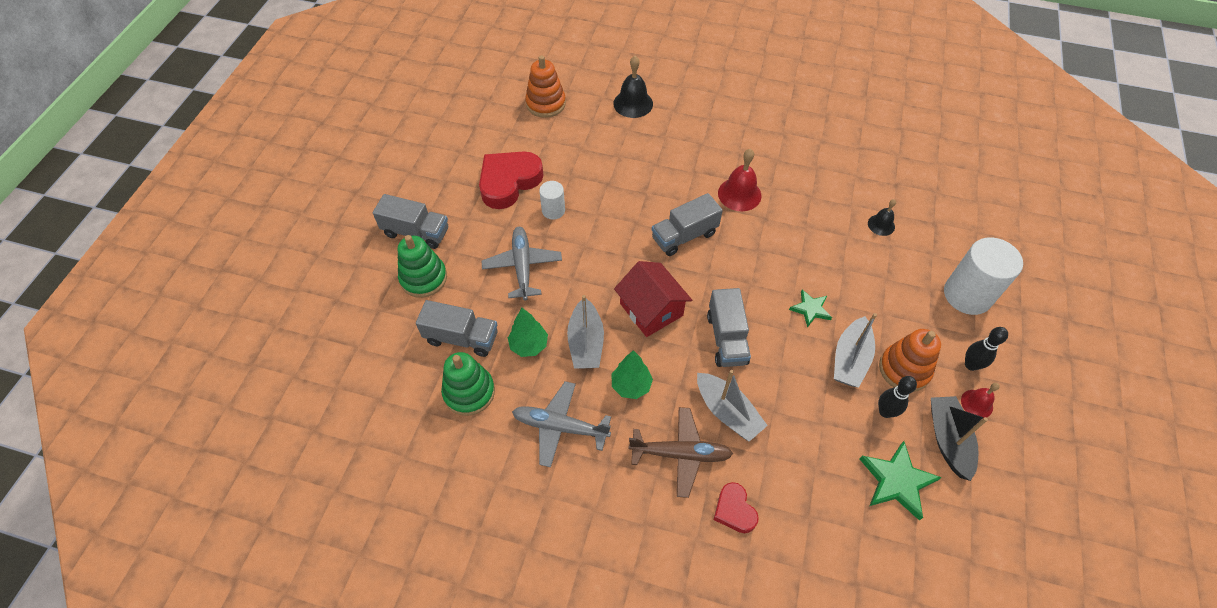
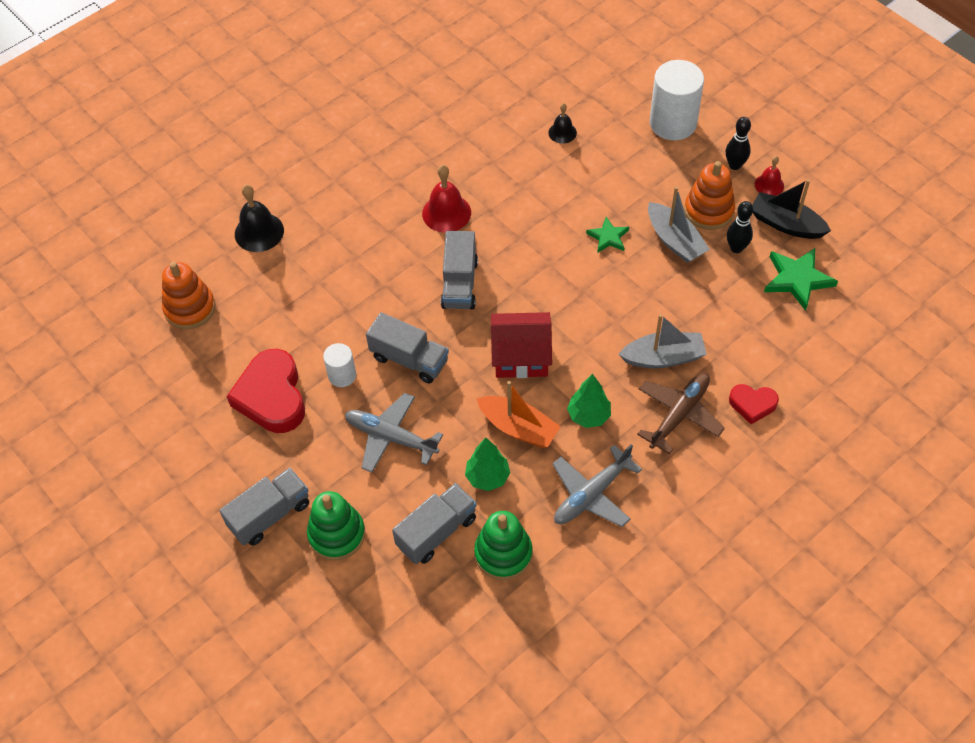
camera: 55 degrees left, 0 degrees up
grey boat [567,295,604,369] -> orange boat [476,381,561,448]
grey truck [707,288,751,367] -> grey truck moved to [366,312,449,383]

